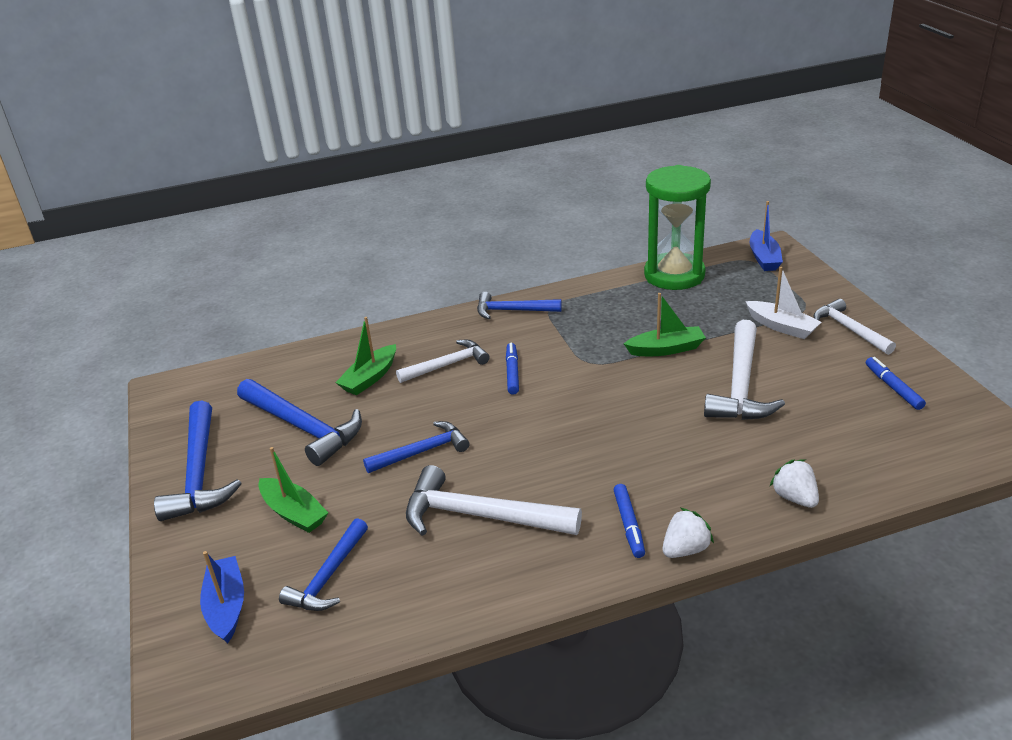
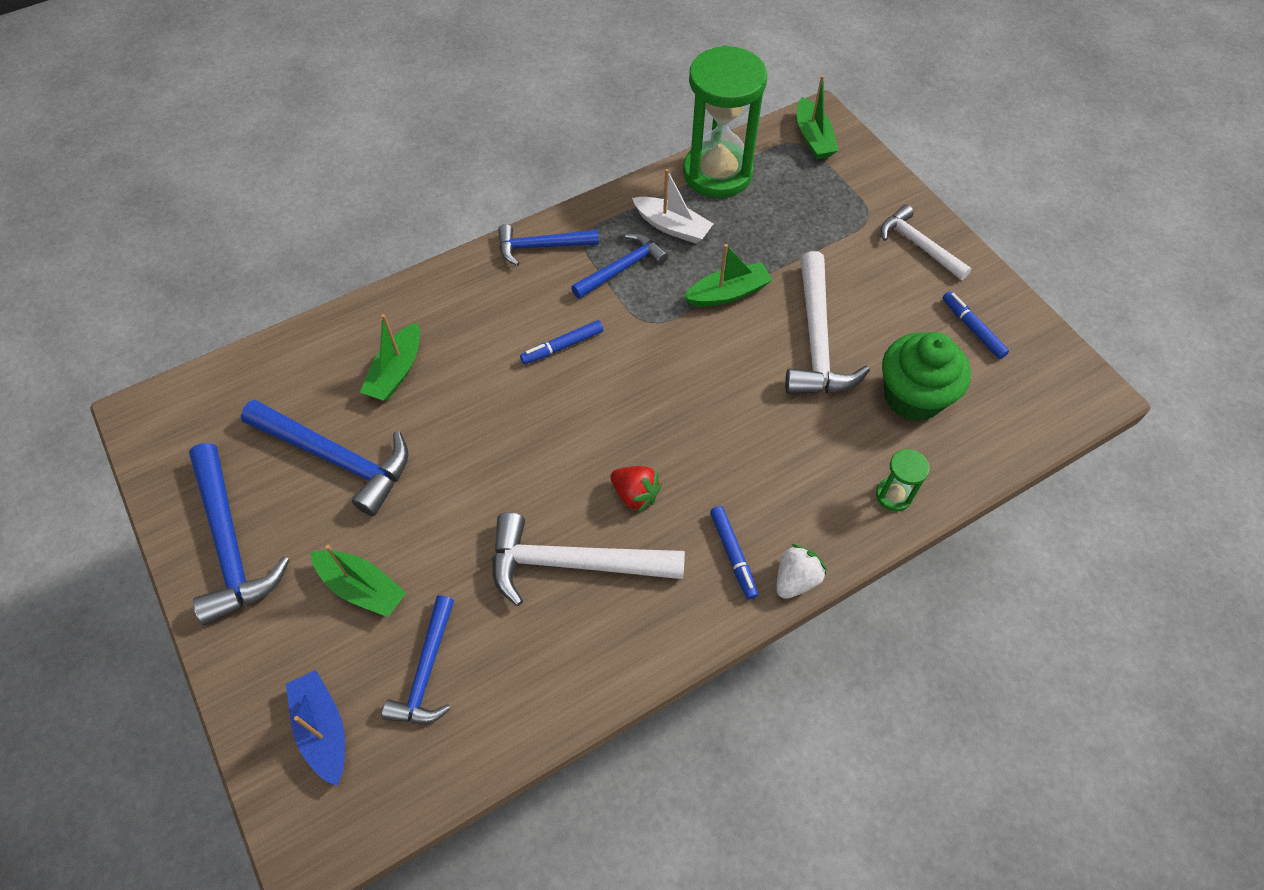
camera: 15 degrees left, 25 degrees up
blue hammer [363,421,469,473] -> blue hammer moved to [571,233,669,299]
white hammer [396,340,490,383] -> none
blue marker [506,343,519,395] -> blue marker turned 105 degrees counterclockwise [520,320,603,364]
white boat [745,267,822,339] -> white boat moved to [632,169,713,244]
blue boat [750,201,783,271] -> green boat [797,75,839,159]
white strawberry [769,459,819,508] -> green hourglass [876,449,930,511]
none -> red strawberry [610,466,662,513]
none -> green cupcake [882,332,971,421]

